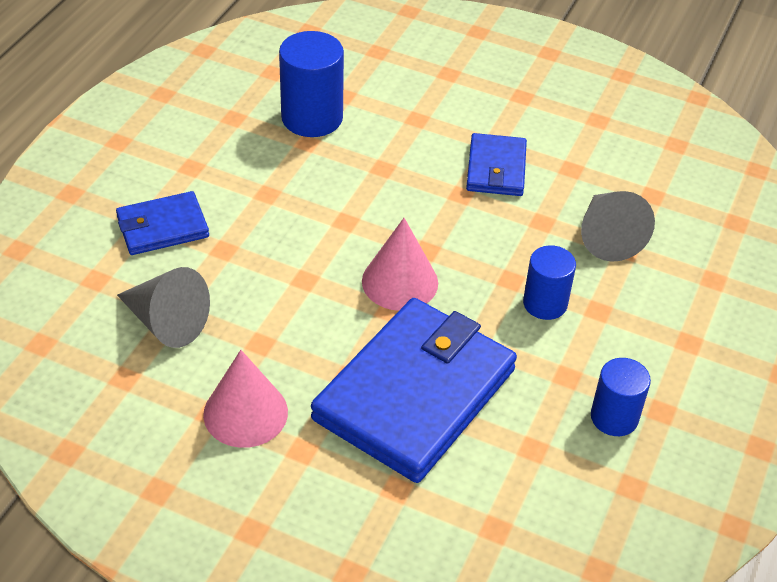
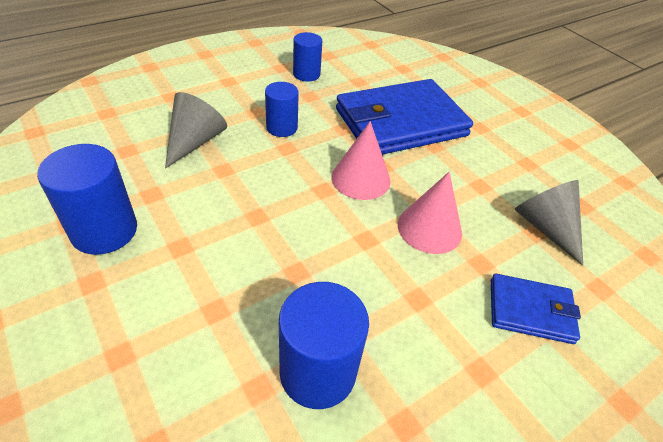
camera: 150 degrees left, 0 degrees up
pink cone [203,350,288,448] -> pink cone moved to [398,172,462,254]
blue wallet [466,133,527,196] -> none
none -> blue cylinder [37,144,137,255]

